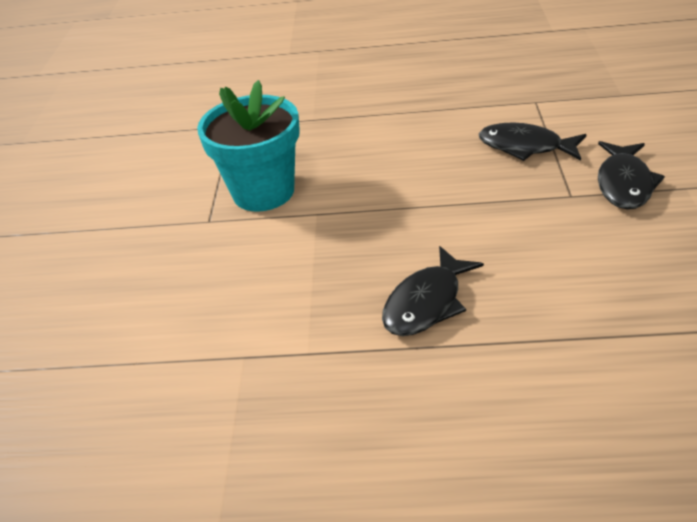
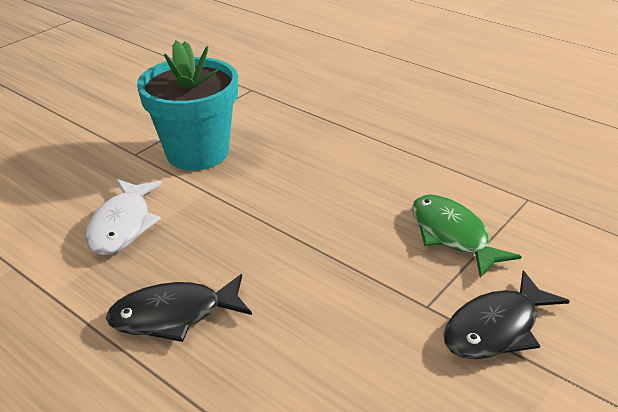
camera: 35 degrees right, 5 degrees down
black fish [479,122,587,161] -> green fish [412,195,522,278]
none -> white fish [85,179,162,255]

